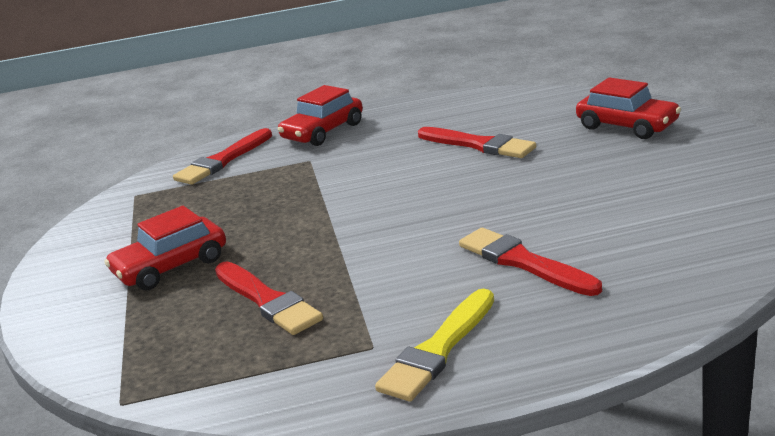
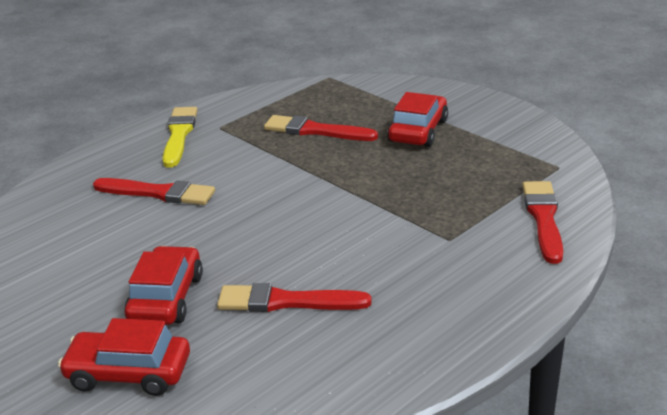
camera: 145 degrees right, 5 degrees up
red car [278,85,363,146] -> red car moved to [124,246,203,325]

